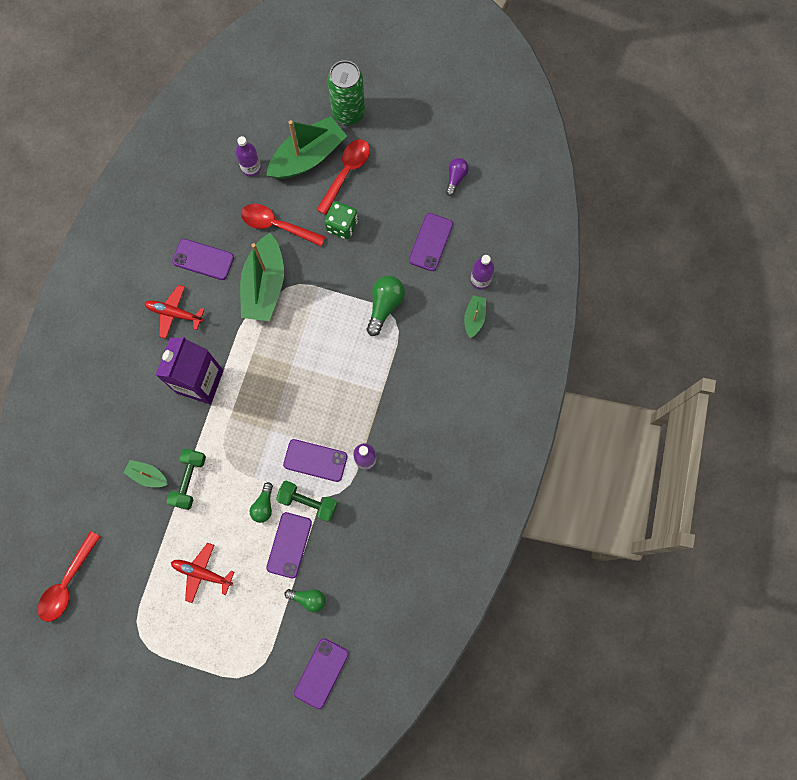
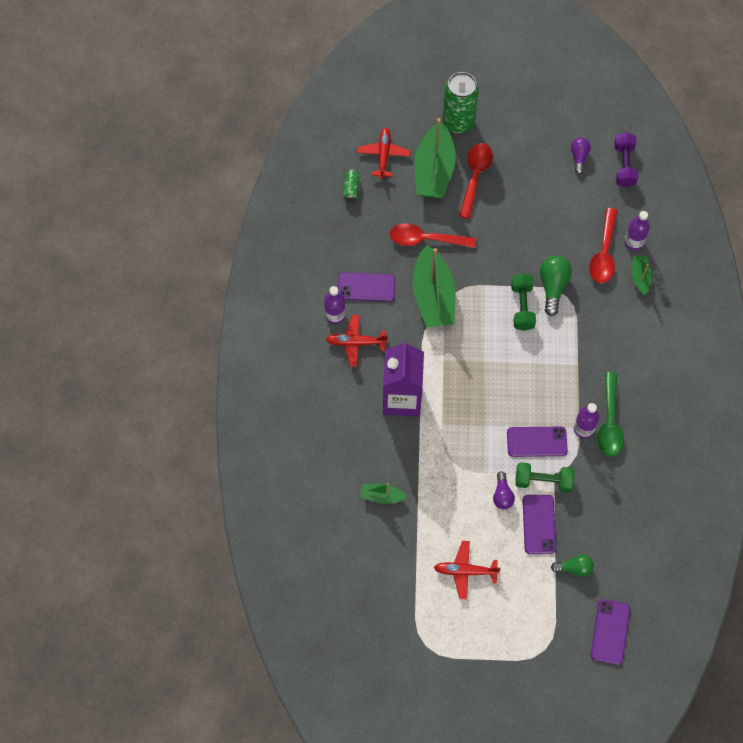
camera: 15 degrees left, 10 degrees down
red spoon [38,531,101,622] -> red spoon moved to [589,208,618,283]
green dumbbell [167,449,206,510] -> green dumbbell moved to [511,273,536,331]
purple bottle [235,136,261,177] -> purple bottle moved to [324,286,345,324]
green light bulb [250,482,273,523] -> purple light bulb [493,471,515,509]
green boat [266,116,347,179] -> green boat turned 150 degrees clockwise [415,118,456,199]
green dice [324,201,358,239] -> none
purple phone [409,213,453,271] -> none
none -> green can [343,169,359,203]
none -> red plane [357,128,411,179]
none -> green spoon [597,372,624,457]
none -> purple dumbbell [614,132,638,187]

